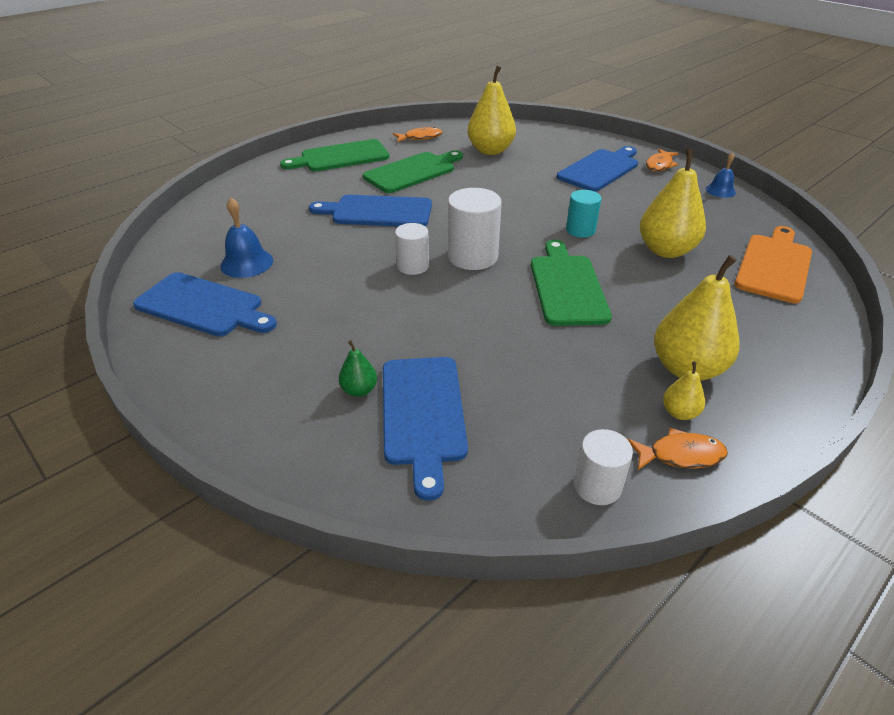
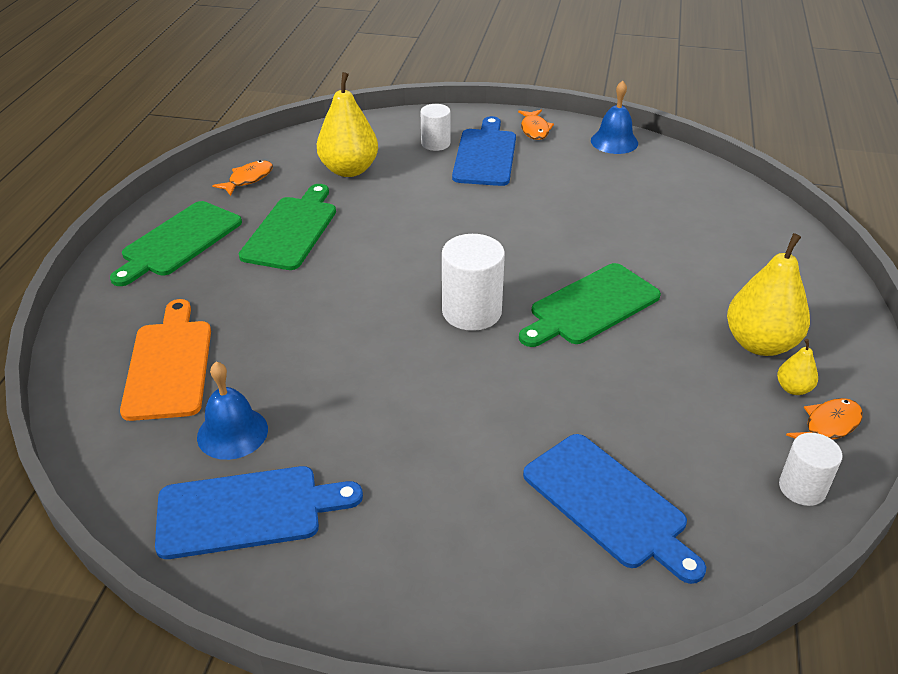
camera: 35 degrees left, 0 degrees up
blue cutting board [309,195,432,226] -> none
green pear [339,340,377,397] -> none
white cylinder [395,223,429,275] -> white cylinder moved to [421,104,450,151]
green cutting board [531,240,612,326] -> green cutting board turned 90 degrees counterclockwise [519,263,661,347]
turquoise cylinder [566,190,602,238] -> none
yellow pear [640,149,706,258] -> none
blue bell [706,152,736,198] -> blue bell [591,80,638,154], size x1.50
orange cutting board [735,226,812,303] -> orange cutting board moved to [120,299,211,421]

